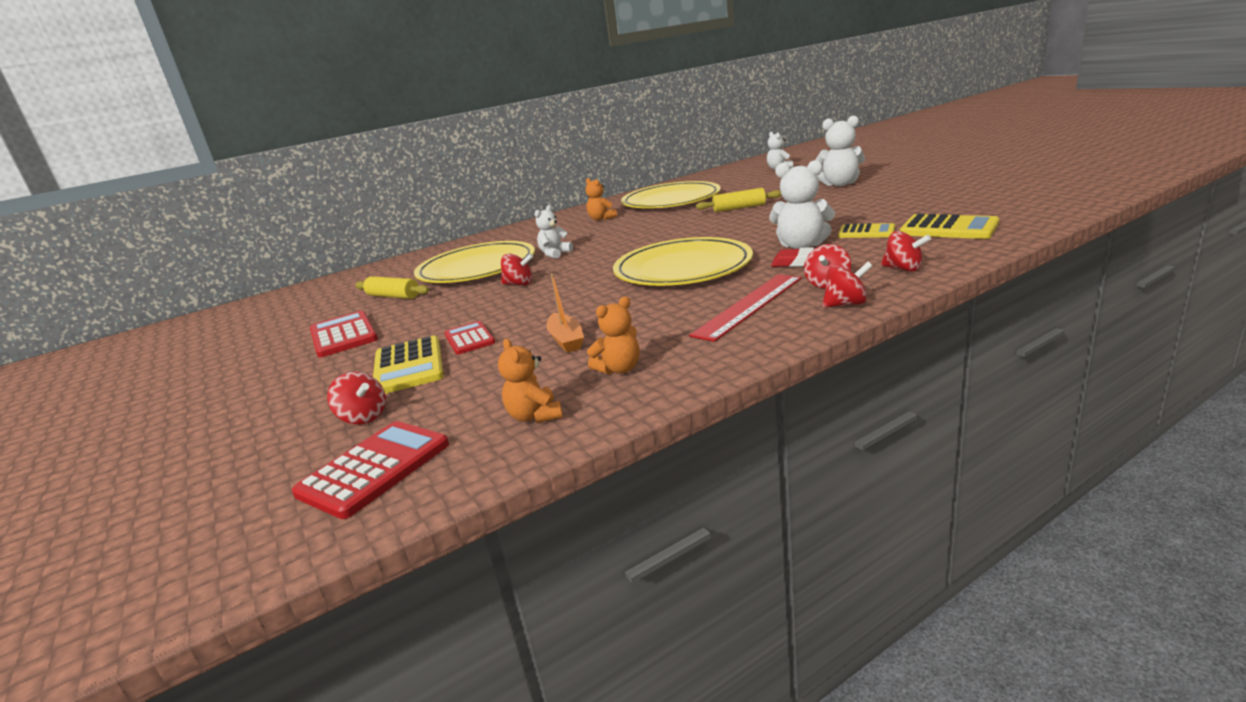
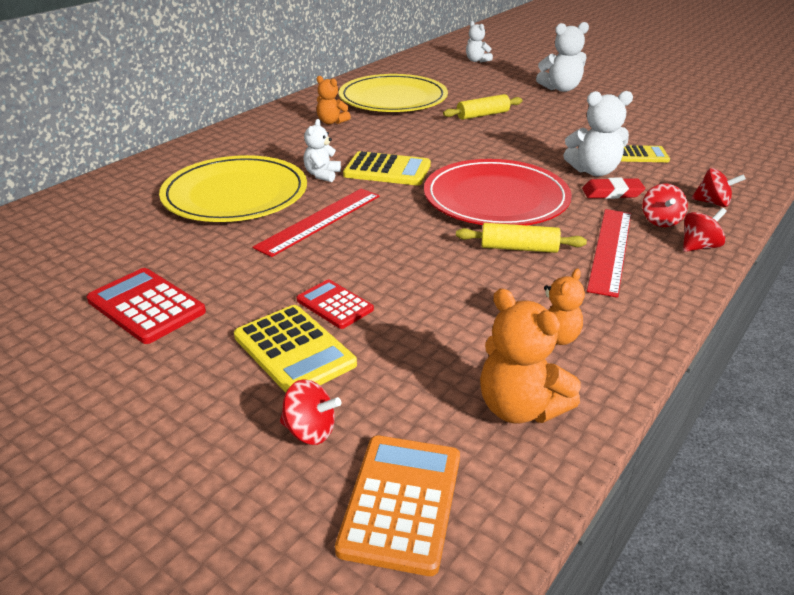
camera: 25 degrees left, 10 degrees up
red calculator [292,421,449,519] -> orange calculator [335,435,460,576]
yellow rolling pin [355,276,429,299] -> yellow rolling pin moved to [456,223,587,253]
orange teddy bear [498,339,563,423] -> orange teddy bear [480,288,581,424], size x1.57
red spinning top [501,253,533,285] -> red ruler [253,189,379,257]
orange boat [546,274,584,353] -> none
yellow plate [613,237,753,286] -> red plate [424,159,572,225]
yellow calculator [900,214,999,239] -> yellow calculator moved to [343,151,431,185]

